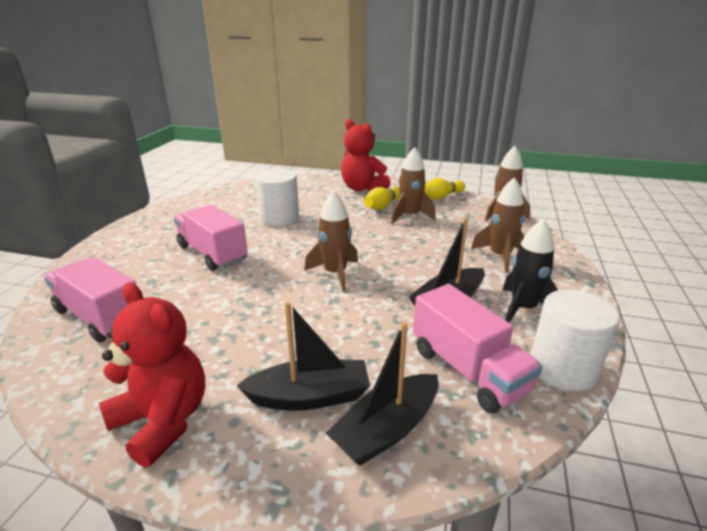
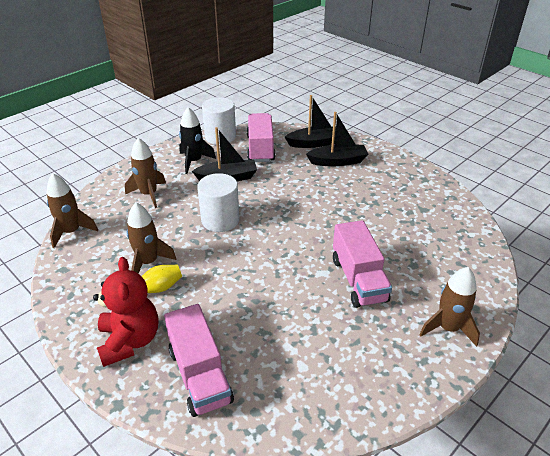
camera: 150 degrees left, 10 degrees up
pink truck [44,257,137,343] -> pink truck moved to [164,304,234,417]
red teddy bear [99,283,205,468] -> none
black boat [236,301,370,411] -> black boat turned 150 degrees clockwise [306,112,368,166]
white cylinder [255,169,299,226] -> white cylinder moved to [197,173,240,232]
brown rocket [304,191,358,291] -> brown rocket moved to [419,267,480,347]
yellow bowling pin [425,178,465,200] -> none

